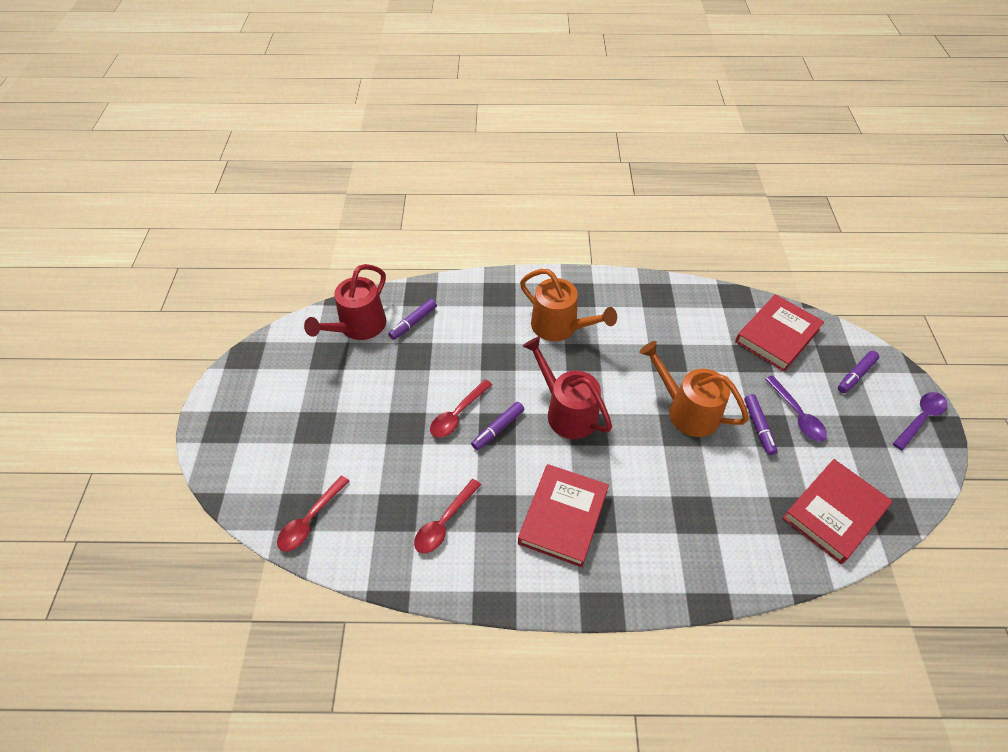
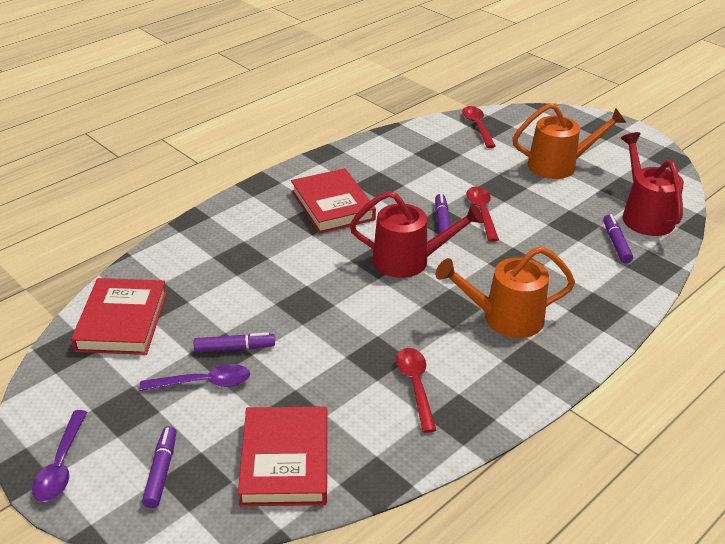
camera: 135 degrees right, 15 degrees down
red spoon [414,479,481,553] -> red spoon moved to [396,348,436,433]
orange watering can [639,341,749,437] -> orange watering can moved to [513,103,626,179]
purple marker [744,394,778,455] -> purple marker turned 135 degrees clockwise [194,332,275,353]
purple spoon [765,375,827,441] -> purple spoon turned 150 degrees clockwise [140,364,250,391]

